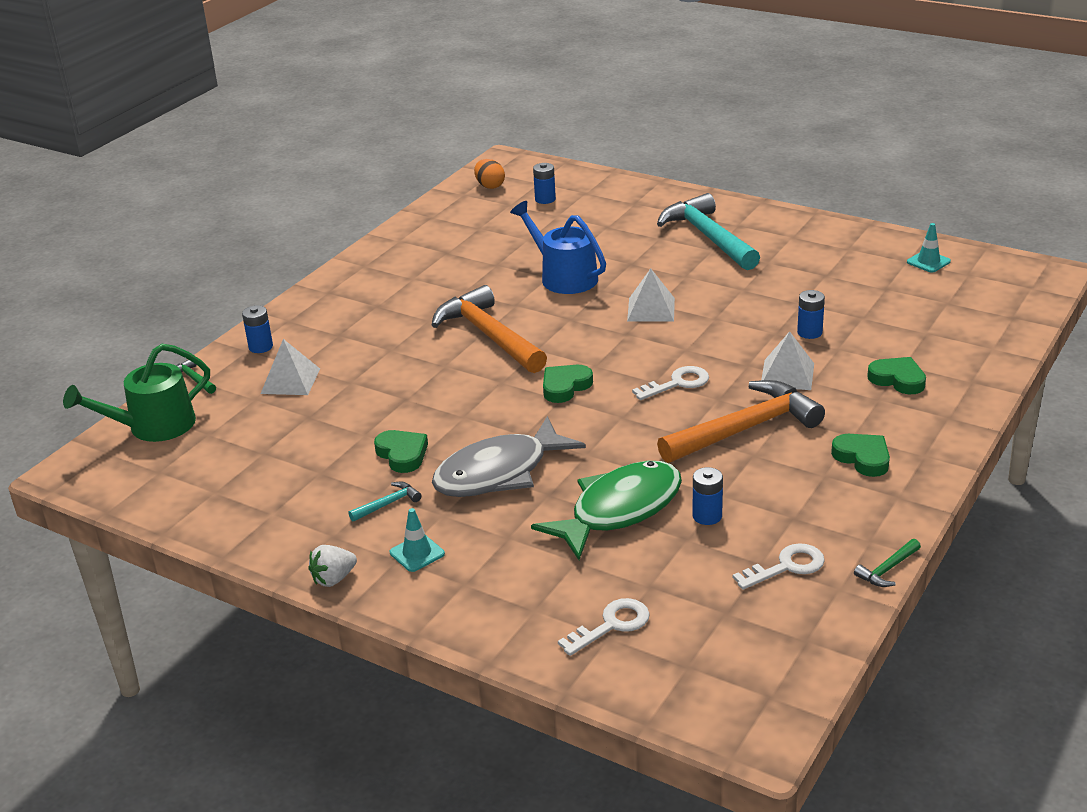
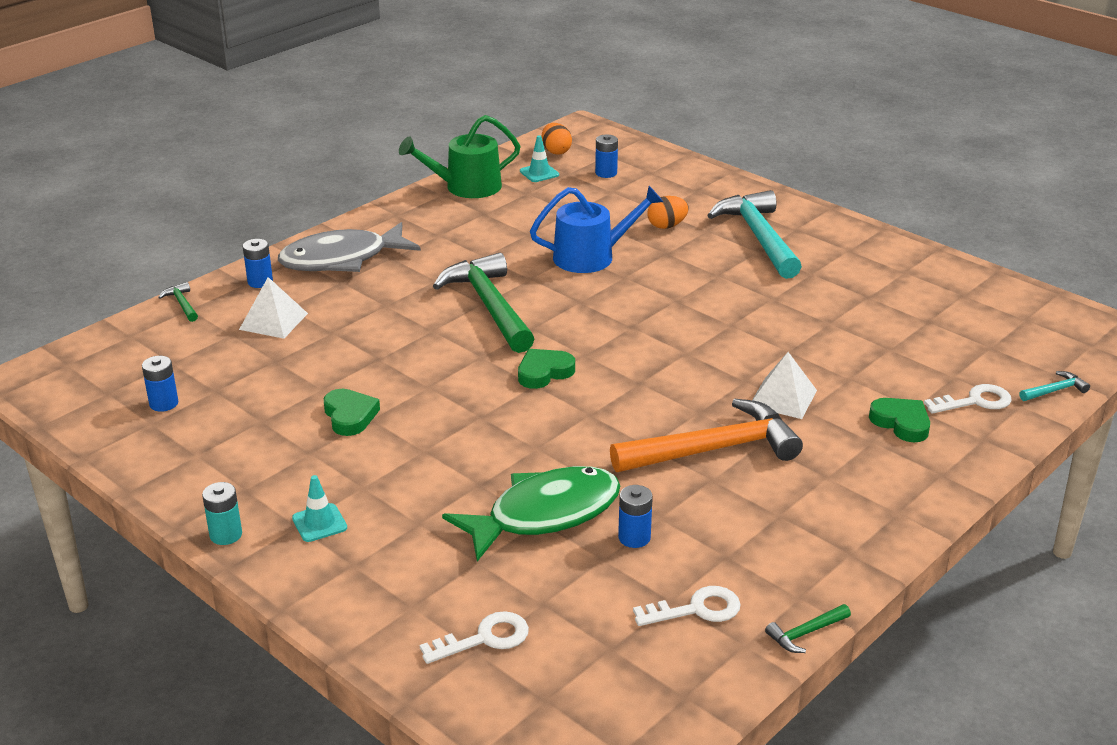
camera: 10 degrees right, 0 degrees up
green watering can [63,344,210,442] -> green watering can moved to [399,115,521,198]
white strawberry [308,545,357,587] -> turquoise battery [202,482,242,545]
turquoise hammer [348,482,422,521] -> turquoise hammer moved to [1019,371,1090,401]
orange hammer [432,285,547,373] -> green hammer [433,253,534,353]
grey fish [432,416,586,497] -> grey fish moved to [278,222,421,272]
blue watering can [510,201,606,294] -> blue watering can turned 105 degrees clockwise [530,186,663,273]
white pyramid [627,268,675,321] -> none
white key [632,366,709,400] -> white key moved to [924,384,1012,414]
blue battery [797,290,825,339] -> blue battery moved to [142,356,178,412]
green heart [831,434,890,477] -> none
turquoise traffic cone [907,223,951,273] -> turquoise traffic cone moved to [520,135,559,182]
none -> orange egg [647,196,689,229]

